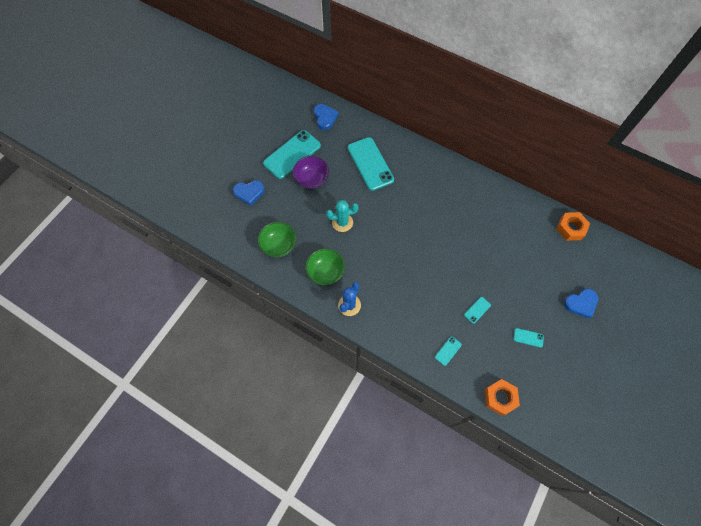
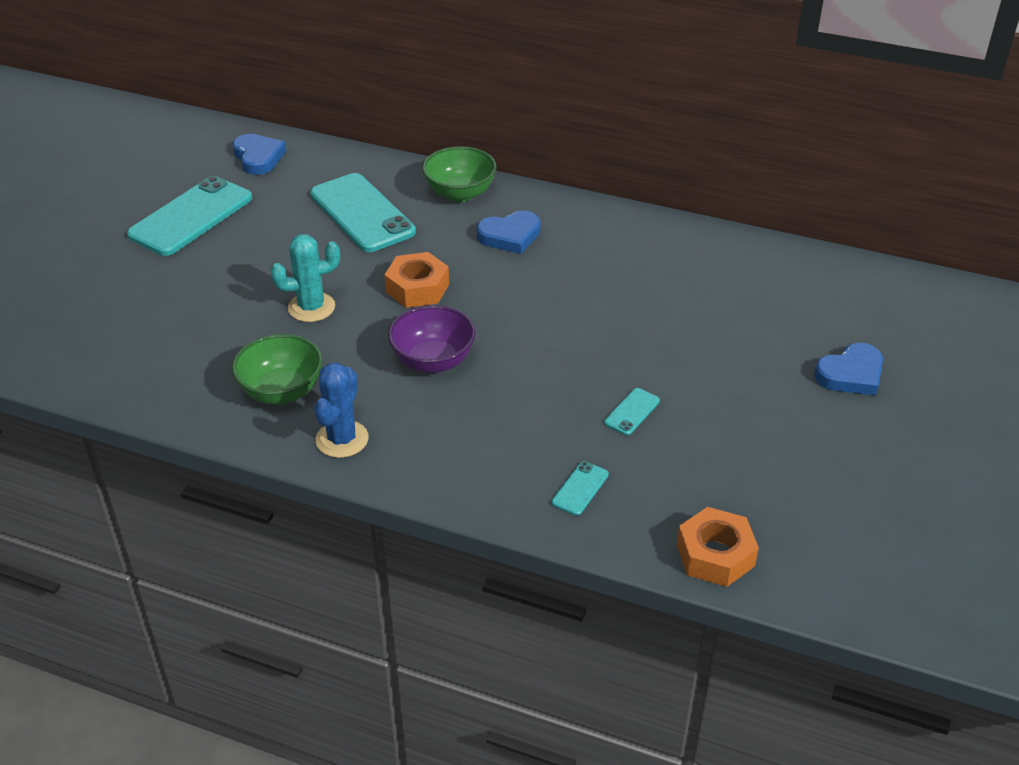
camera: 10 degrees left, 25 degrees down
blue heart [233,180,265,206] -> blue heart moved to [477,211,541,254]
green bowl [258,222,296,257] -> green bowl moved to [422,146,497,202]
purple bowl [293,156,329,189] -> purple bowl moved to [388,305,475,373]
turquoise phone [513,328,544,347] -> none
orange nut [556,212,590,241] -> orange nut moved to [384,252,449,308]

